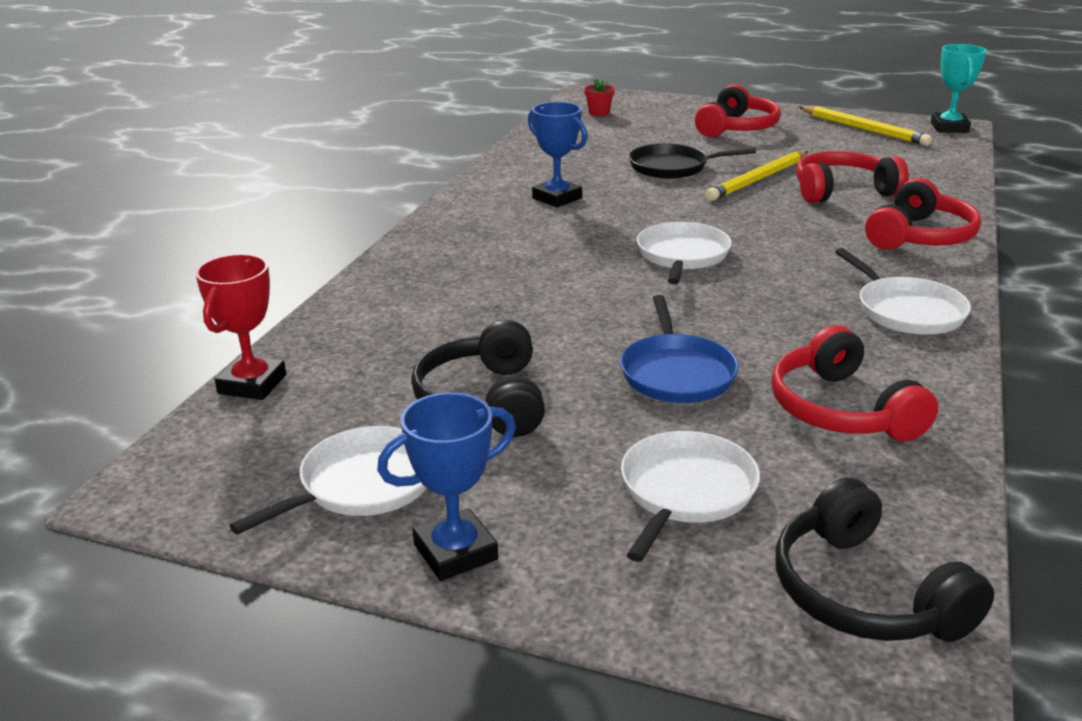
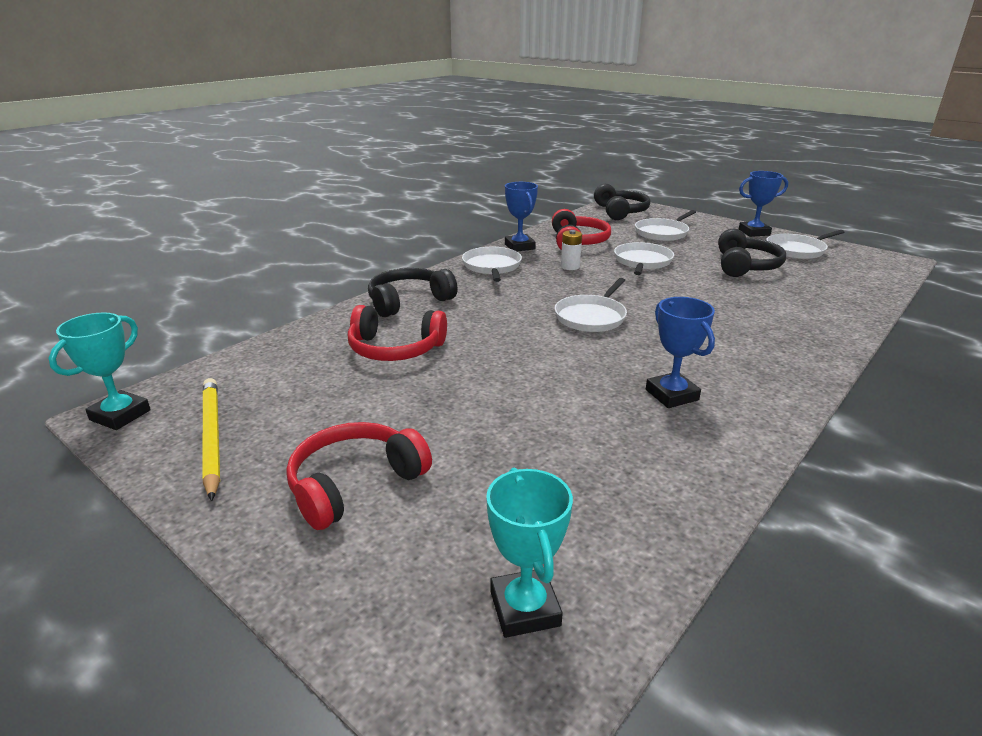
camera: 160 degrees left, 0 degrees up
red trophy [195,254,286,400] -> none
red flower pot [584,78,615,116] -> turquoise trophy [486,467,573,638]
blue pan [620,295,739,403] -> white pan [614,242,674,275]
black pan [629,144,756,179] -> none
yellow pencil [705,151,808,201] -> none
red headphones [865,178,981,250] -> black headphones [368,268,458,317]
none -> blue trophy [505,182,538,251]
none -> white battery [561,230,582,270]

